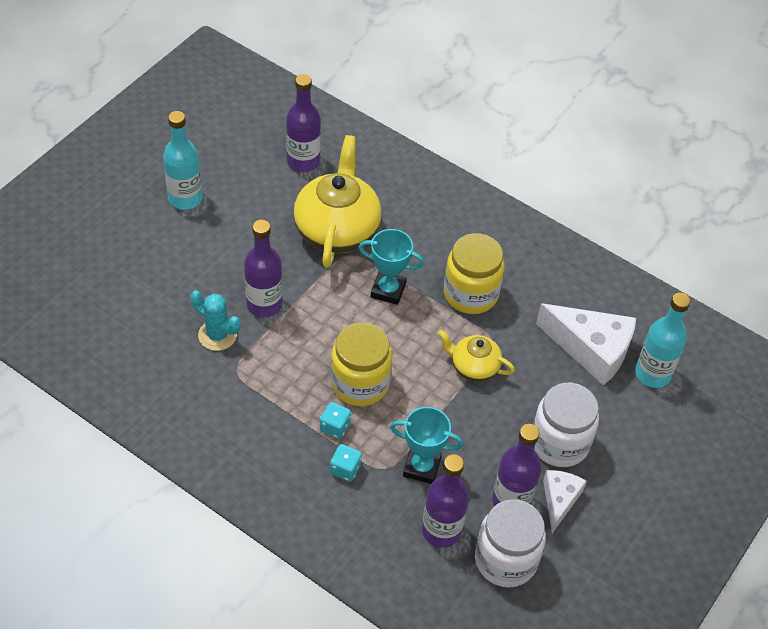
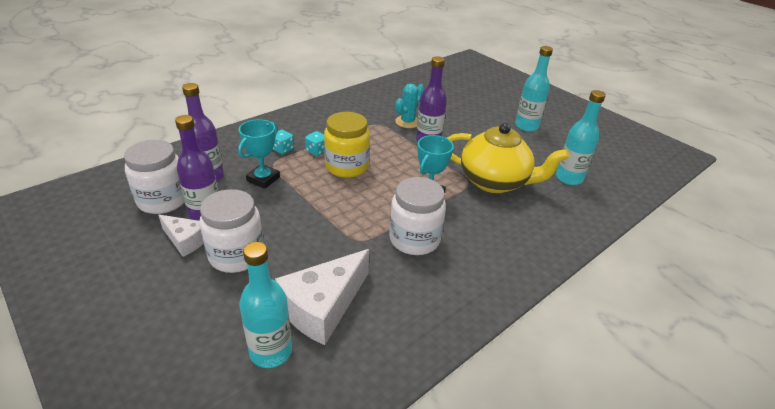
camera: 105 degrees right, 15 degrees down
purple bottle [286,74,321,172] -> turquoise bottle [556,90,606,185]
yellow teapot [438,330,515,382] -> none
yellow jar [444,233,505,314] -> white jar [389,177,446,255]

